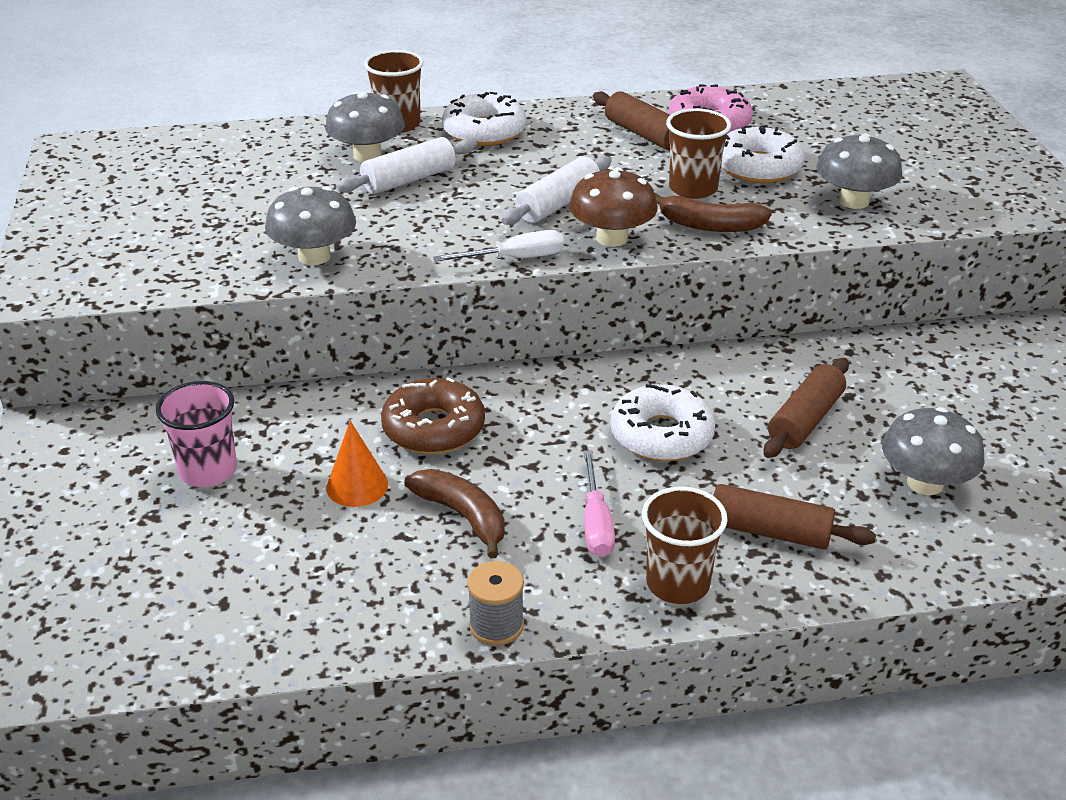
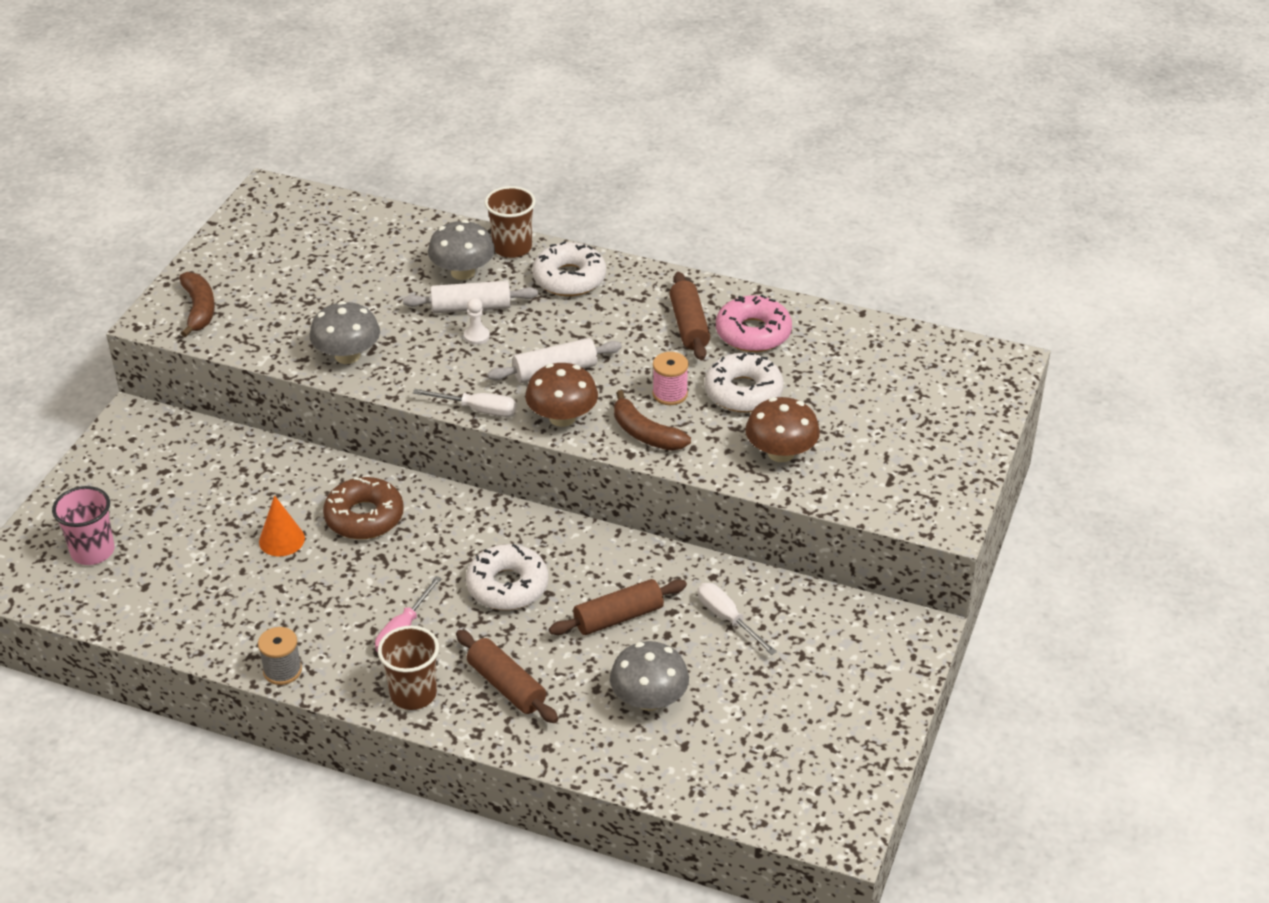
camera: 30 degrees right, 5 degrees up
pink cup [156,381,237,487] -> pink cup moved to [52,486,115,565]
brown banana [404,469,505,558] -> brown banana moved to [179,272,215,337]
brown cup [666,108,731,199] -> pink spool [652,352,689,405]
grey mushroom [816,133,902,209] -> brown mushroom [745,397,820,462]
none -> white pawn [464,298,490,345]
none -> white screwdriver [698,583,777,655]

